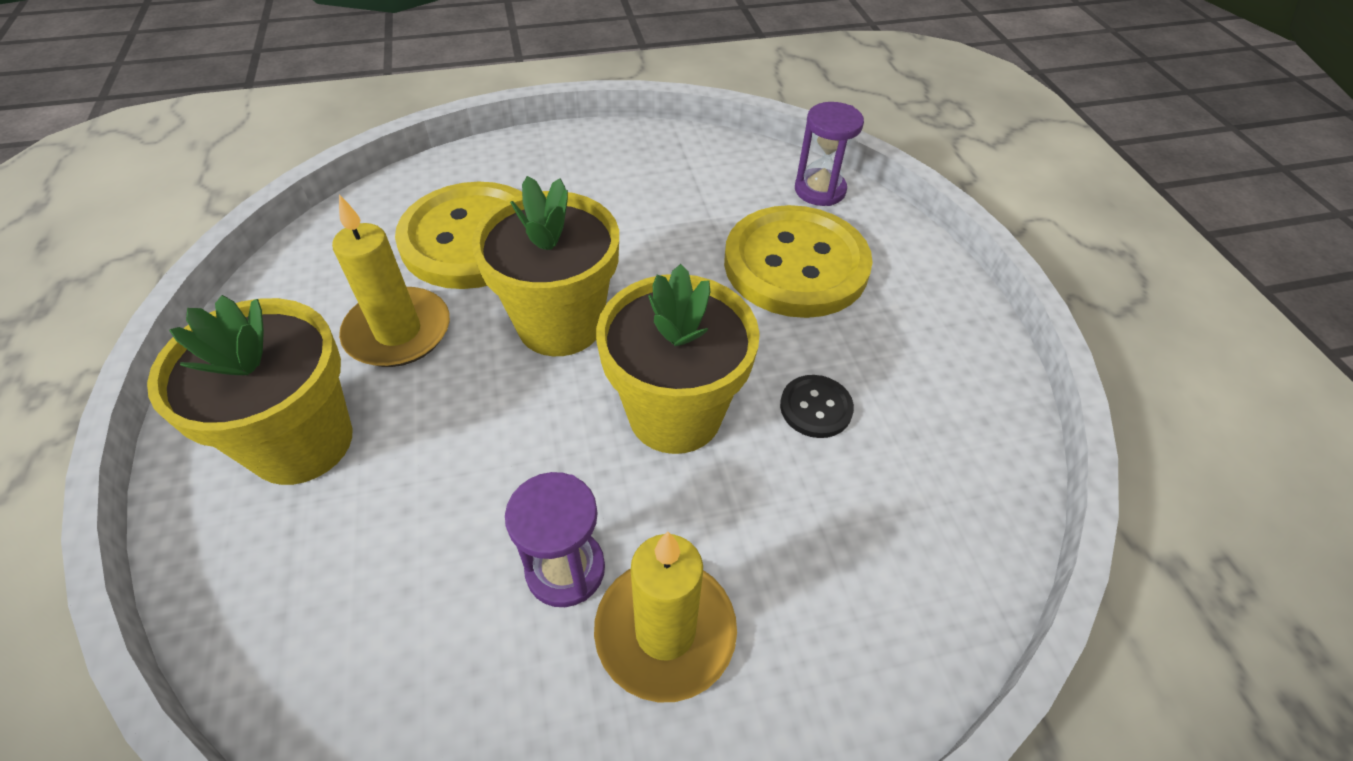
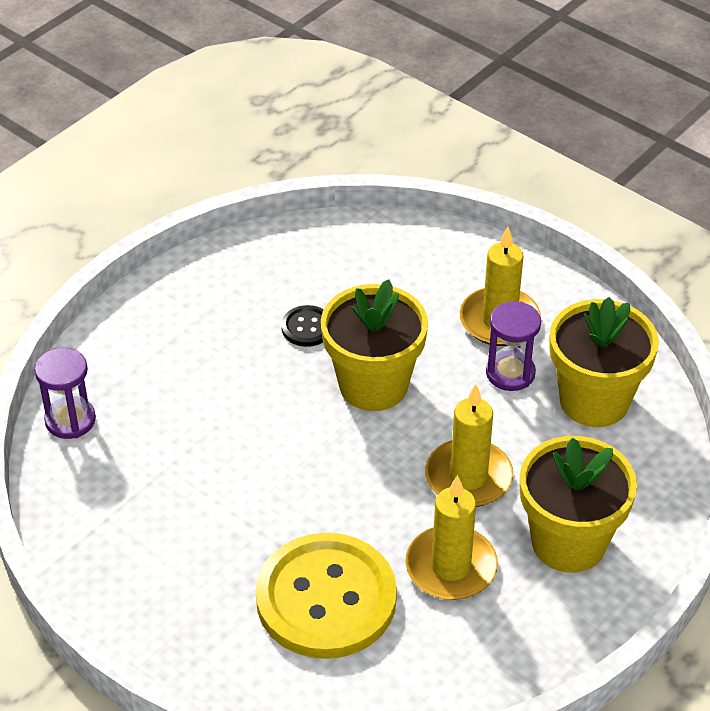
camera: 125 degrees left, 5 degrees down
yellow flower pot [472,176,619,356] -> yellow flower pot moved to [549,297,659,427]
yellow button [724,205,873,318] -> none
none -> yellow candle [425,384,513,507]

